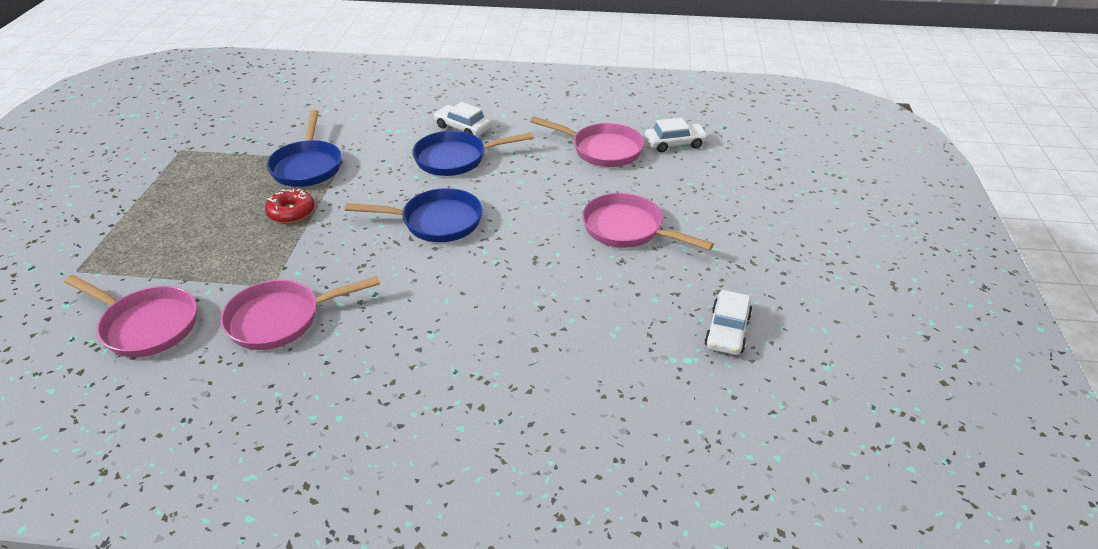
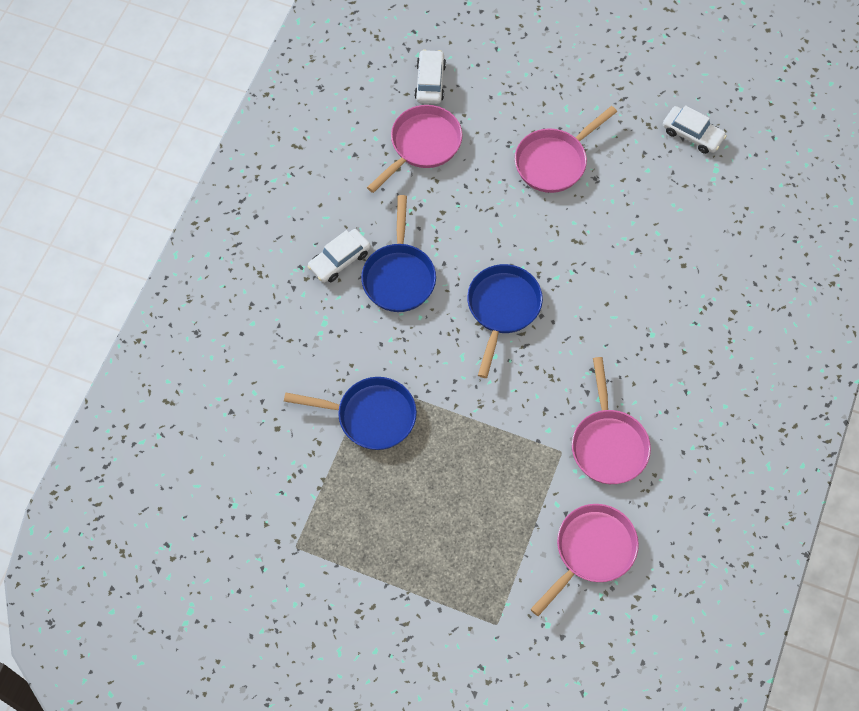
camera: 75 degrees left, 25 degrees up
red donut [265,189,314,223] -> none

